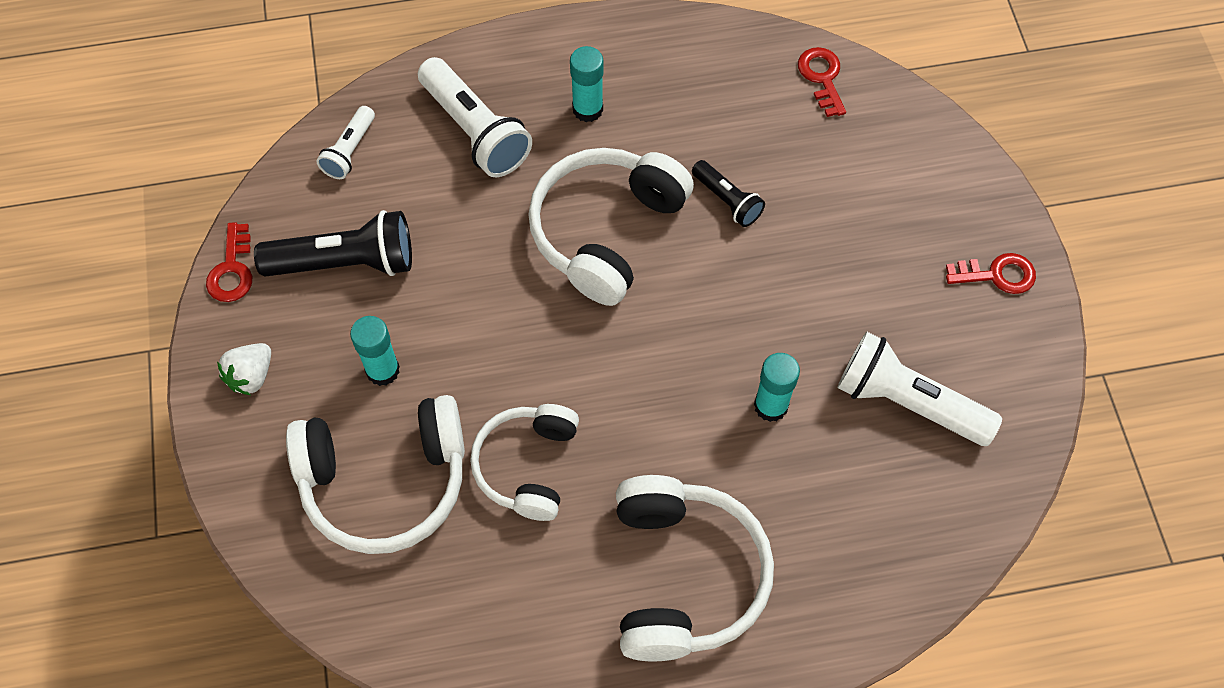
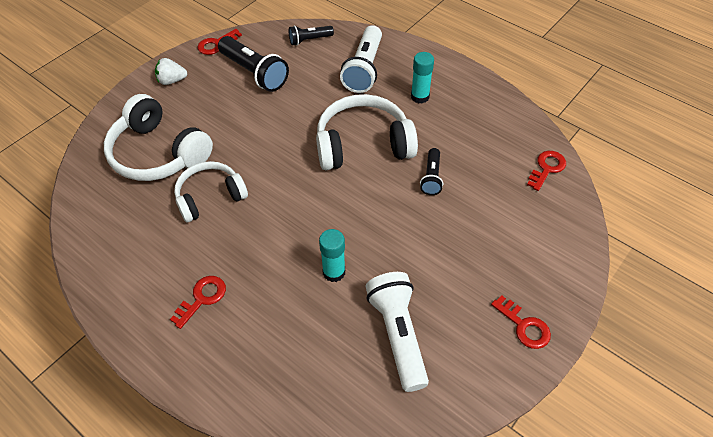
camera: 50 degrees right, 10 degrees down
white flashlight [317,106,375,179] -> black flashlight [289,26,334,45]
turquoise glue stick [350,316,400,386] -> none
white headphones [616,475,774,661] -> red key [170,276,226,329]

